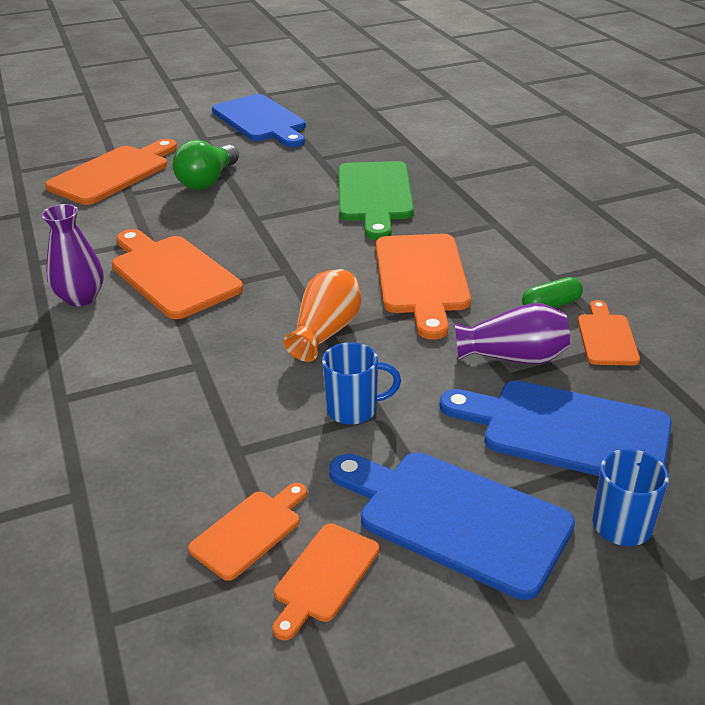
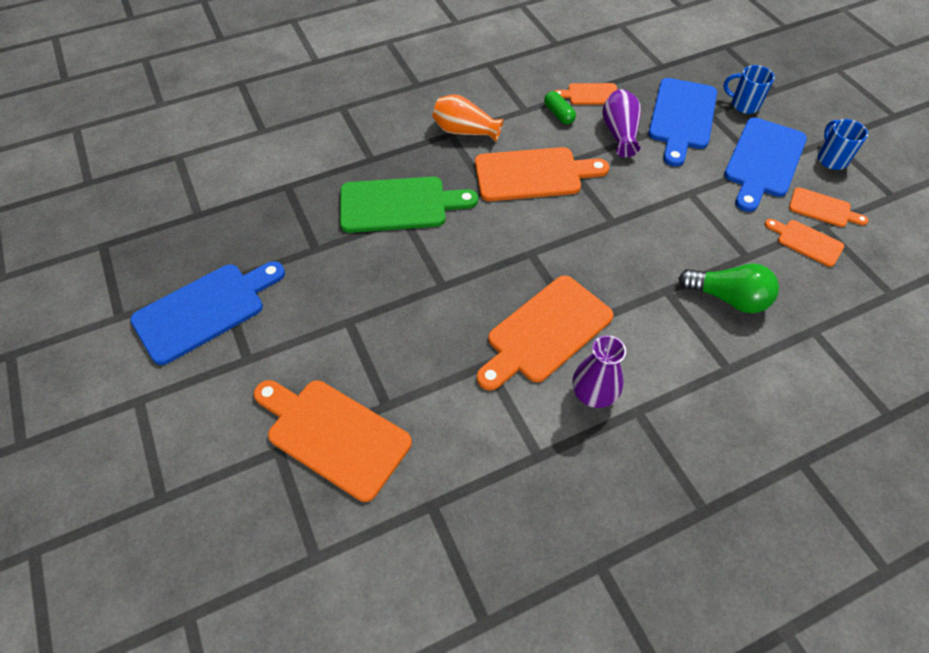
camera: 95 degrees left, 20 degrees up
green light bulb [173,140,239,190] -> green light bulb moved to [678,263,779,313]
orange vase [284,269,361,362] -> orange vase moved to [433,94,504,142]
blue mug [322,342,401,425] -> blue mug moved to [818,119,868,170]

